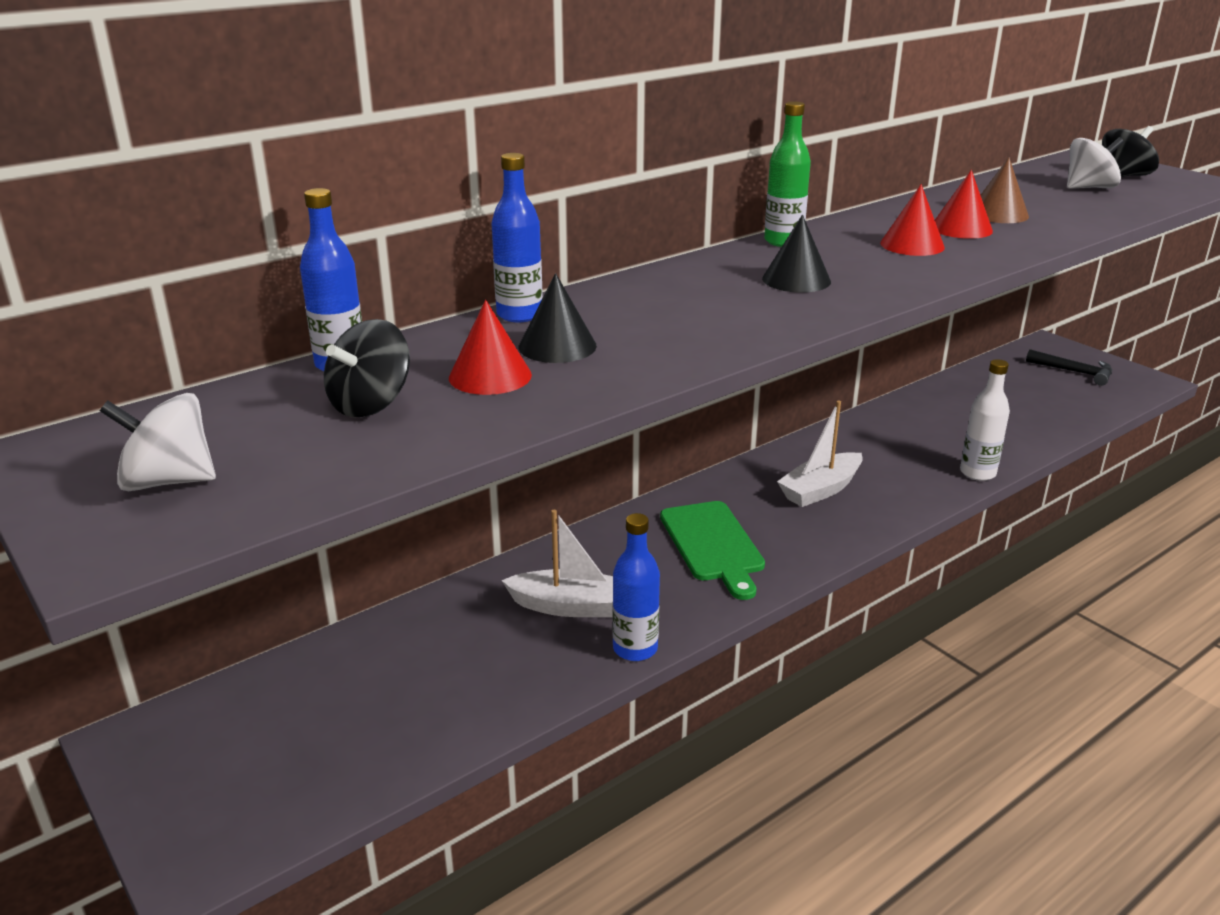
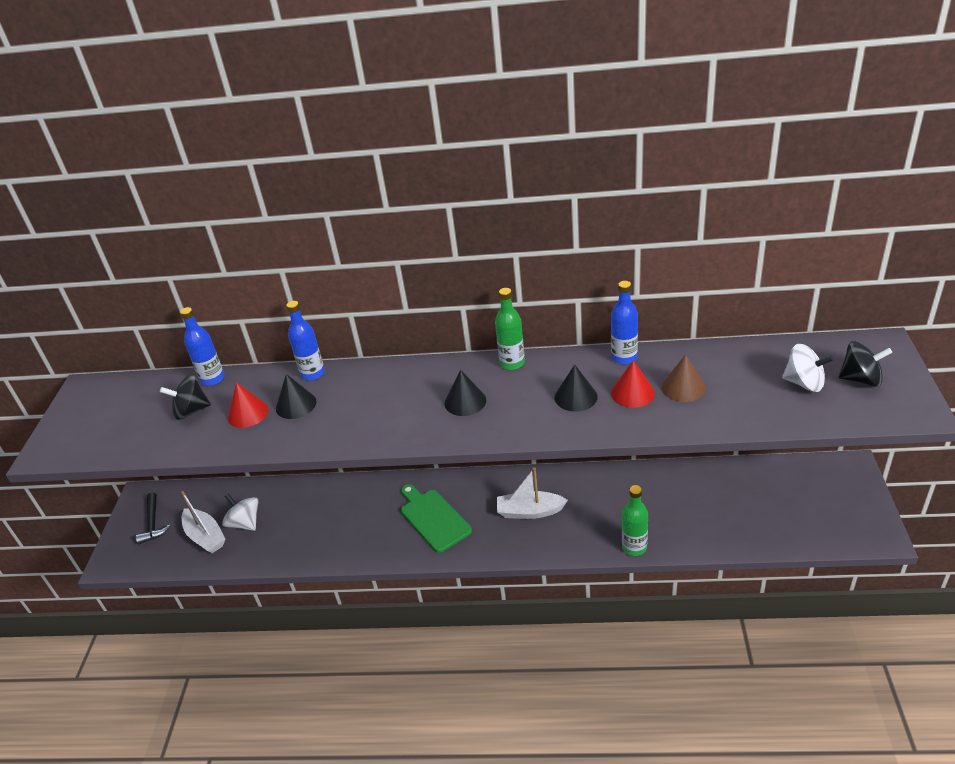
camera: 45 degrees right, 10 degrees up
white spinning top [100,393,216,491] -> white spinning top moved to [222,493,258,531]
white boat [501,510,613,617] -> white boat moved to [181,491,225,553]
blue bottle [612,513,660,661] -> blue bottle moved to [611,281,638,365]
green cutting board [660,501,765,600] -> green cutting board turned 120 degrees clockwise [401,484,472,553]
red cone [880,184,945,256] -> black cone [555,364,598,412]
white bottle [960,359,1010,481] -> green bottle [622,485,648,556]
black hammer [1026,349,1112,386] -> black hammer moved to [136,492,170,544]

